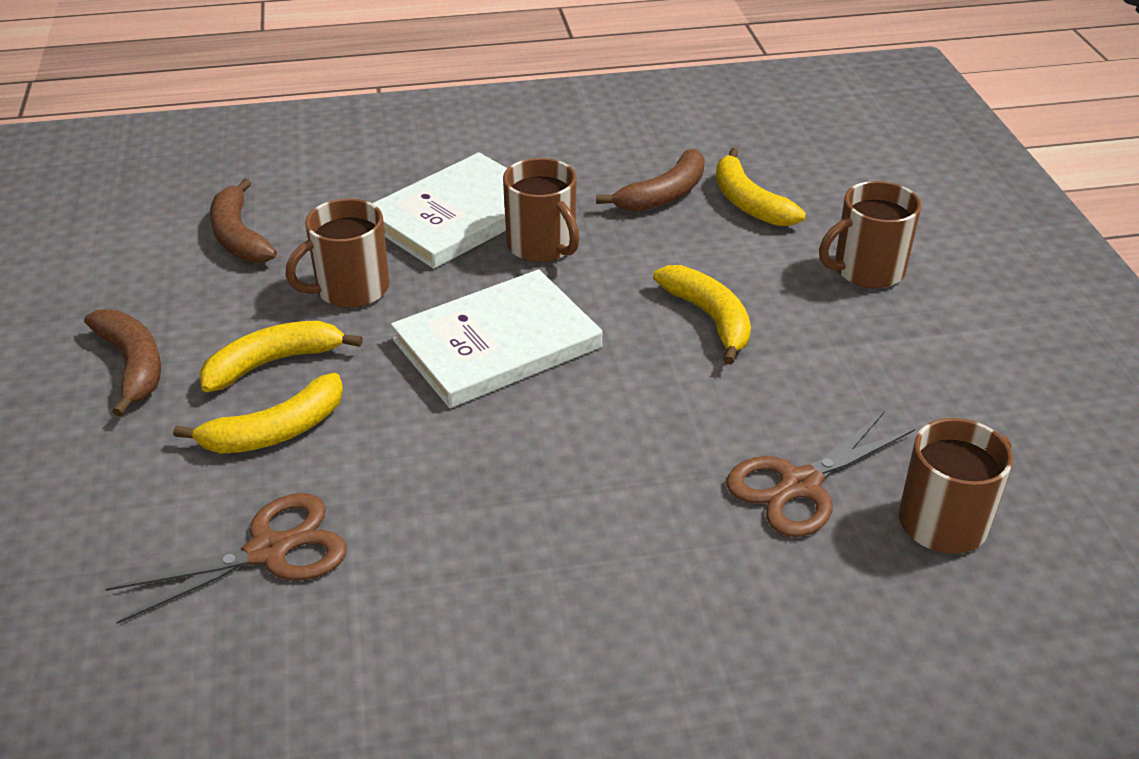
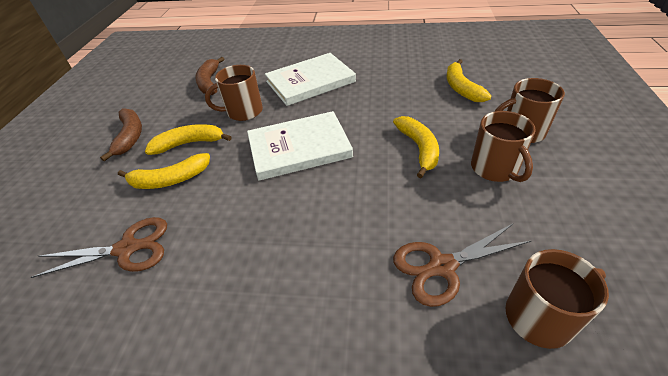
camera: 20 degrees right, 5 degrees up
brown mug [503,158,579,263] -> brown mug moved to [471,111,536,182]
brown banana [596,149,705,212] -> none

